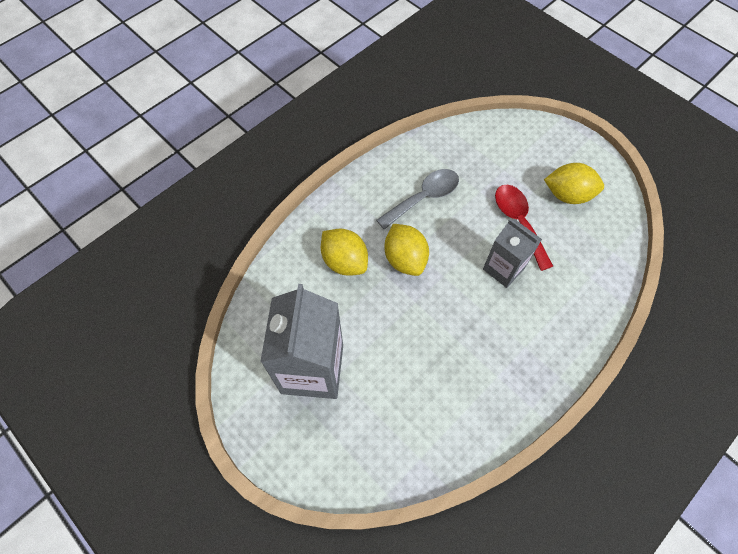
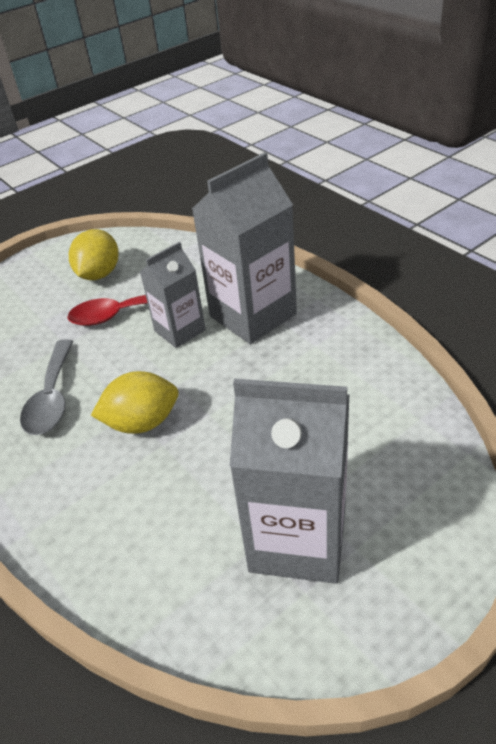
camera: 80 degrees left, 20 degrees down
yellow lemon [321,229,368,276] -> none
grey spoon [376,169,459,230] -> grey spoon turned 150 degrees counterclockwise [20,339,73,435]
none -> grey carton [192,152,297,344]

